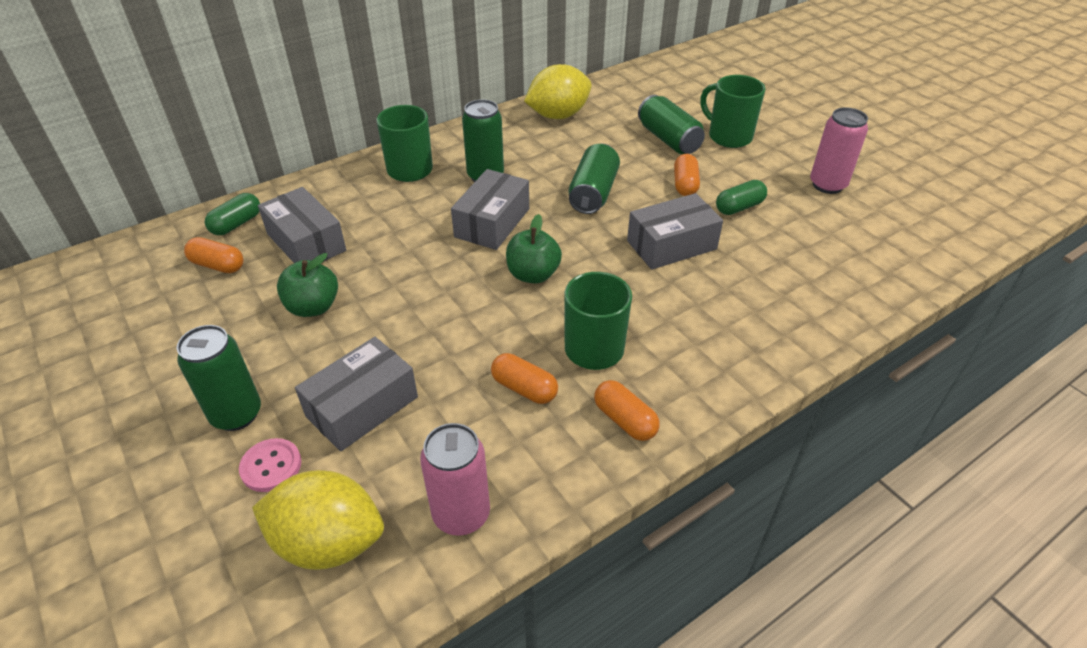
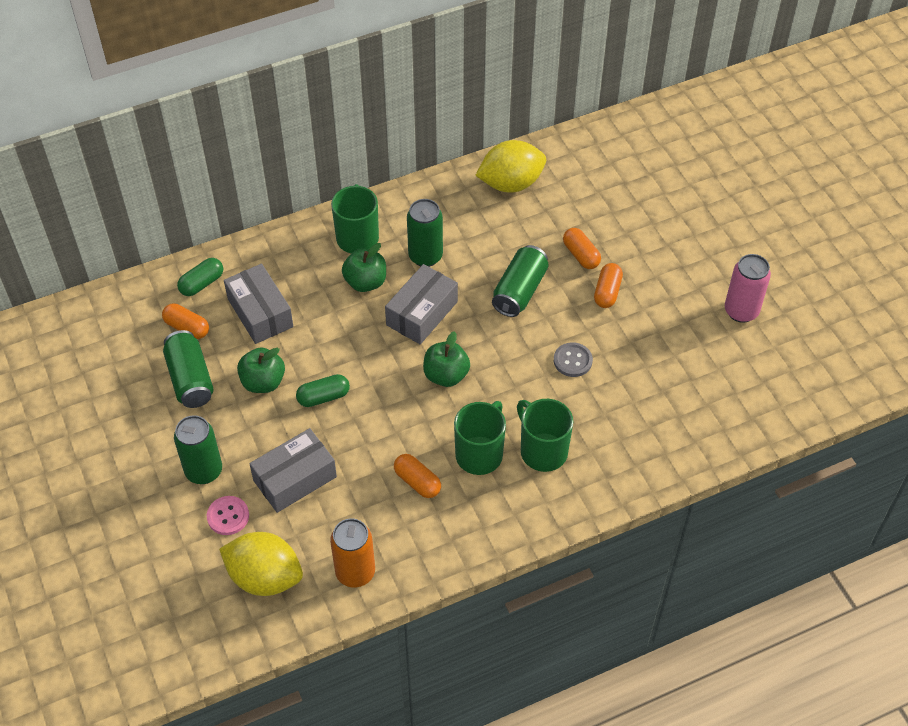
camera: 10 degrees right, 10 degrees up
pink can [420,423,490,536] -> orange can [330,518,375,588]
orange capsule [594,380,660,441] -> orange capsule moved to [563,228,601,269]
grey box [627,193,723,270] -> grey button [554,342,593,377]
green can [638,95,705,154] -> green can moved to [163,330,214,408]
green mug [700,75,765,148] -> green mug moved to [517,399,573,472]
green capsule [716,180,767,215] -> green capsule moved to [296,374,350,407]
none -> green apple [342,243,386,292]

